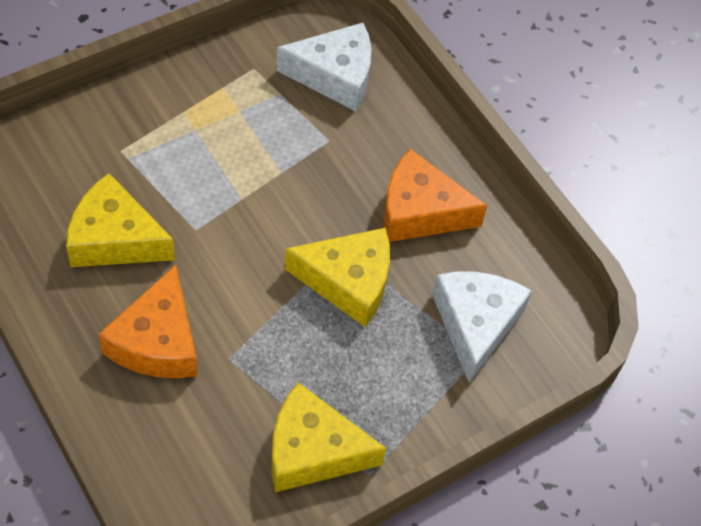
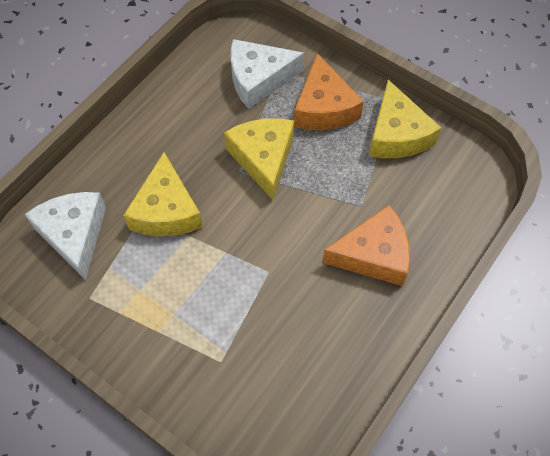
camera: 105 degrees left, 5 degrees up
yellow cheese [66,173,175,267] -> yellow cheese moved to [123,152,203,236]
orange cheese [383,149,487,242] -> orange cheese moved to [294,53,364,130]

